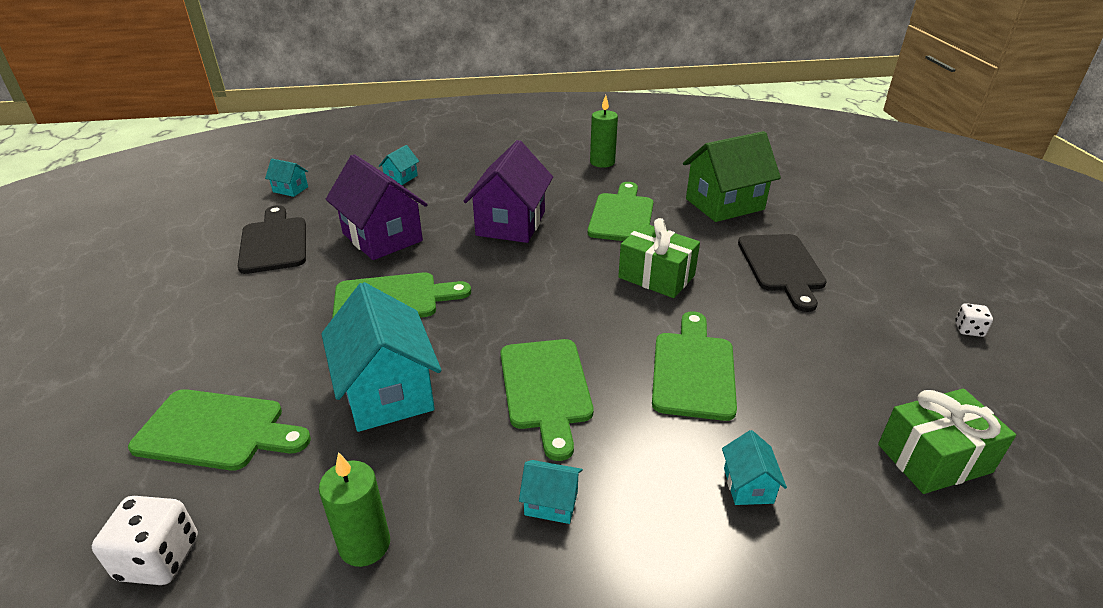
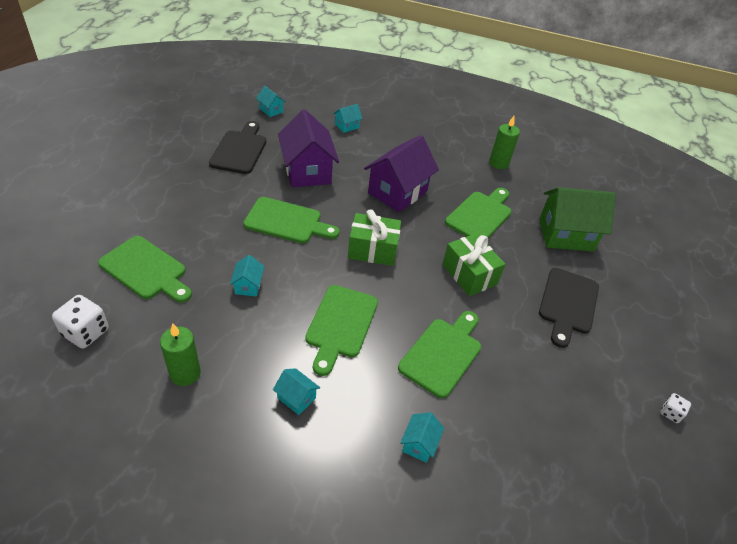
camera: 20 degrees right, 10 degrees up
turquoise house [321,282,441,432] -> turquoise house [230,255,264,297], size x0.45
green gift [878,388,1016,494] -> green gift moved to [348,209,401,266]

